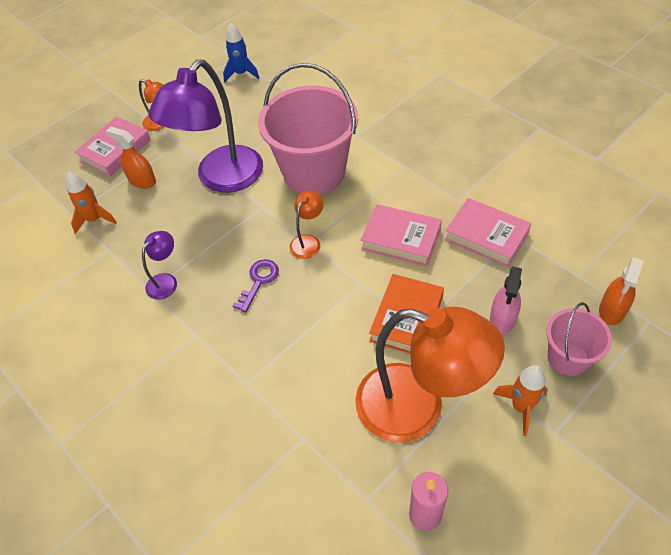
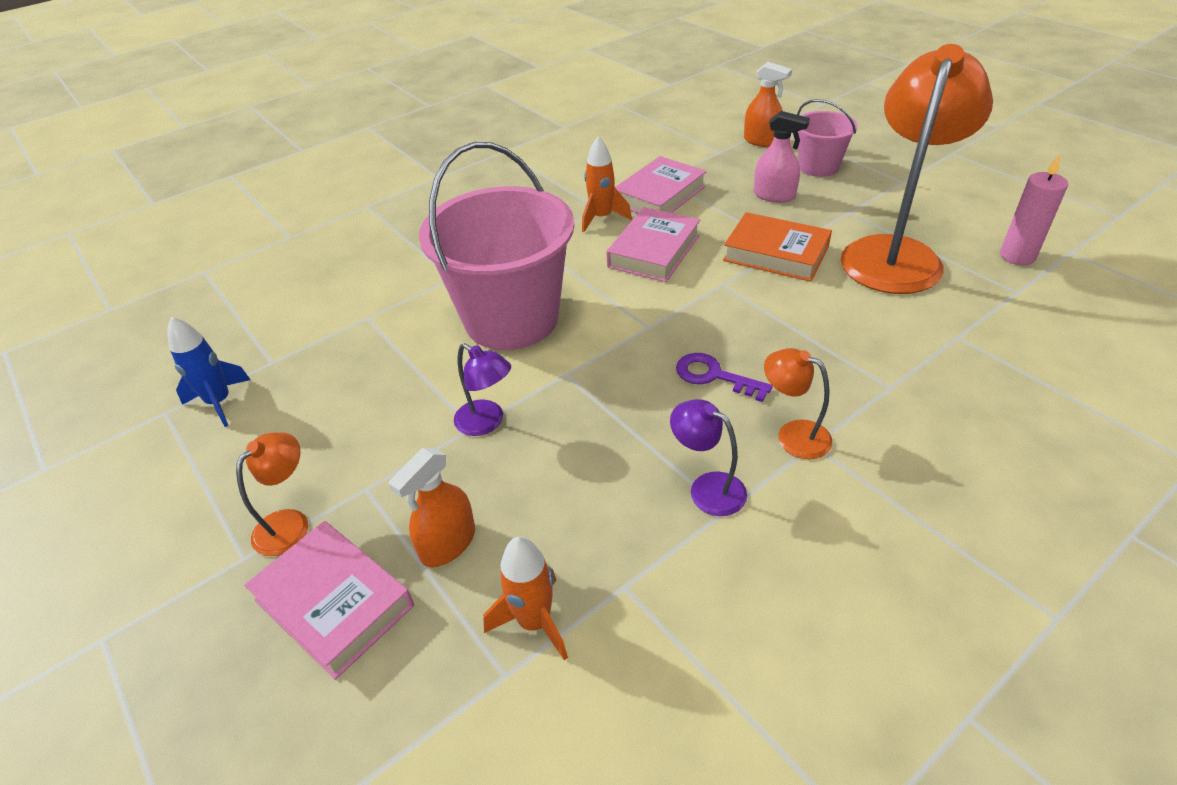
camera: 85 degrees left, 10 degrees down
purple lamp [148,59,263,193] -> purple lamp [454,343,511,436], size x0.43
orange lamp [290,191,324,259] -> orange lamp moved to [764,348,833,459]
orange rocket [493,365,548,436] -> orange rocket moved to [582,137,632,232]

